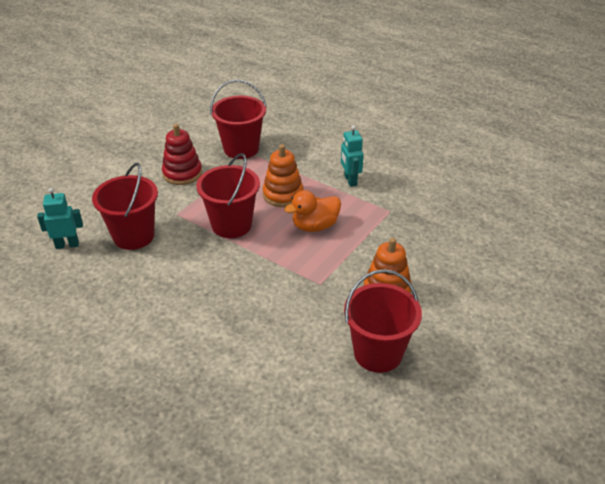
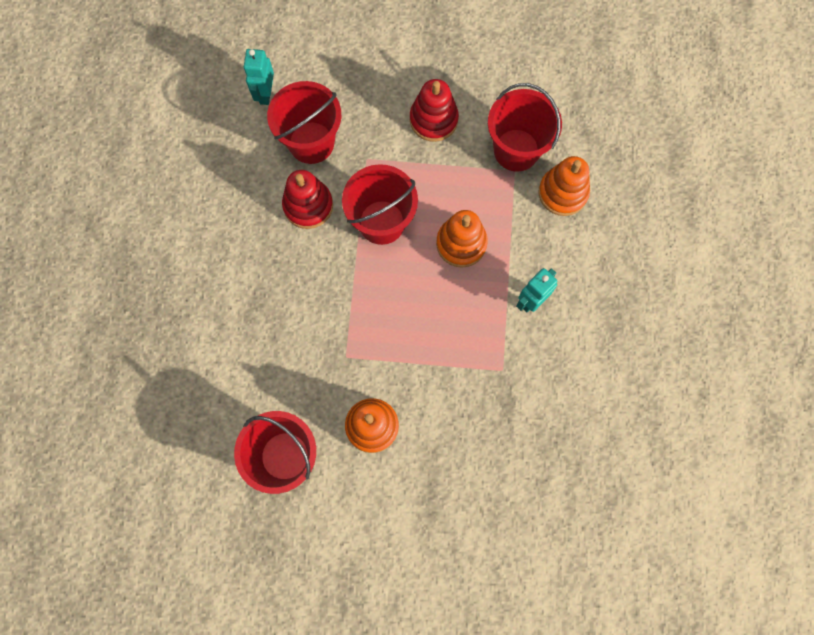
camera: 60 degrees right, 35 degrees up
turquoise robot [37,188,83,249] -> turquoise robot turned 135 degrees counterclockwise [244,49,274,105]
orange duck [284,190,341,232] -> none
none -> red stacking toy [282,170,333,229]
none -> orange stacking toy [538,156,590,216]

